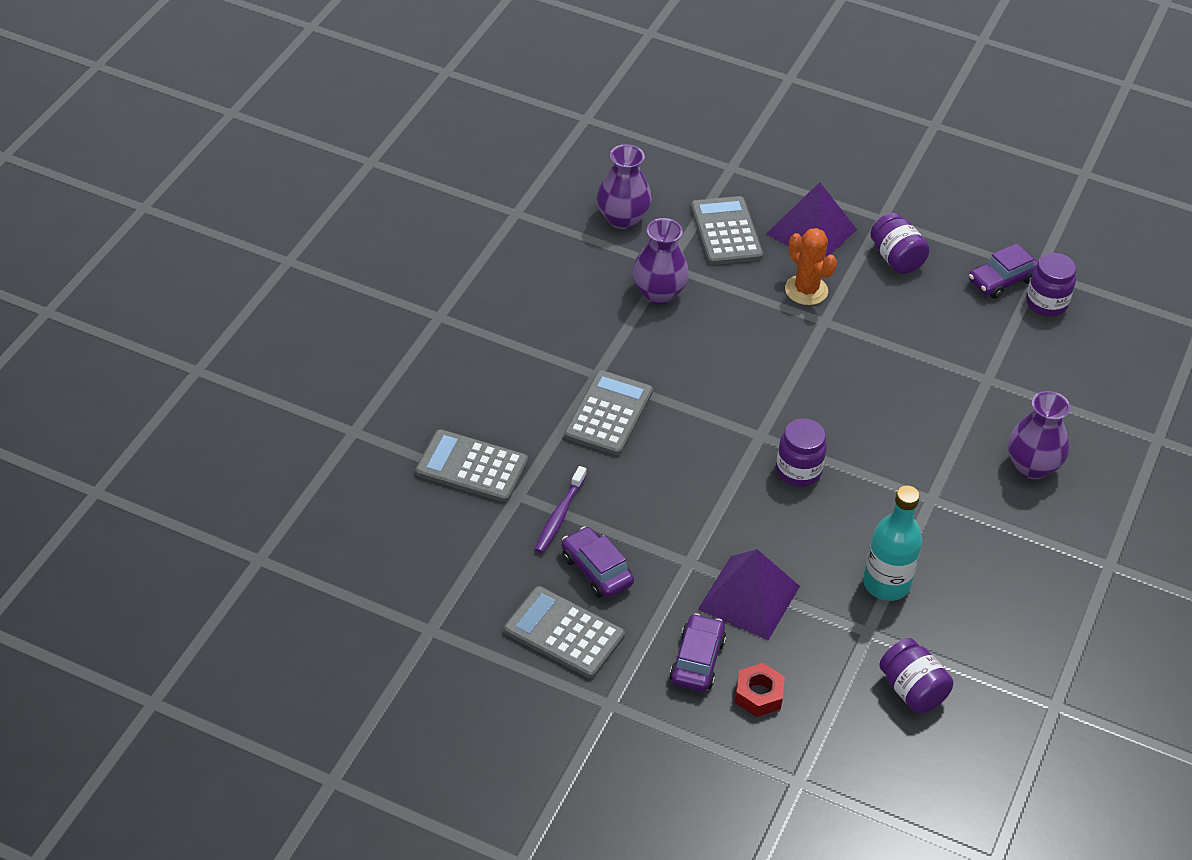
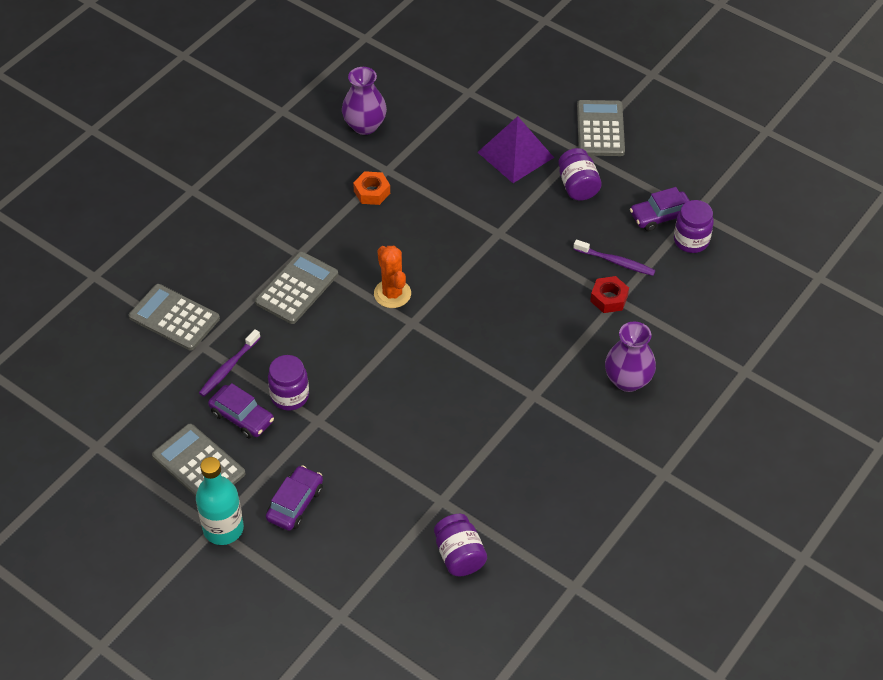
camera: 15 degrees right, 5 degrees up
purple car [562,526,634,598] -> purple car turned 150 degrees clockwise [208,383,274,439]
purple vase [632,218,689,304] -> orange nut [353,171,390,205]
grey calculator [691,196,763,265] -> grey calculator moved to [577,100,625,156]
purple pyramid [698,549,800,640] -> none
red nut [735,663,785,717] -> red nut moved to [590,276,629,313]
purple jar [776,419,827,487] -> purple jar moved to [268,355,309,411]
orange cactus [785,228,837,305] -> orange cactus moved to [374,246,411,308]
turquoise bottle [863,486,922,601] -> turquoise bottle moved to [196,457,244,545]
none -> purple toothbrush [573,239,655,276]

